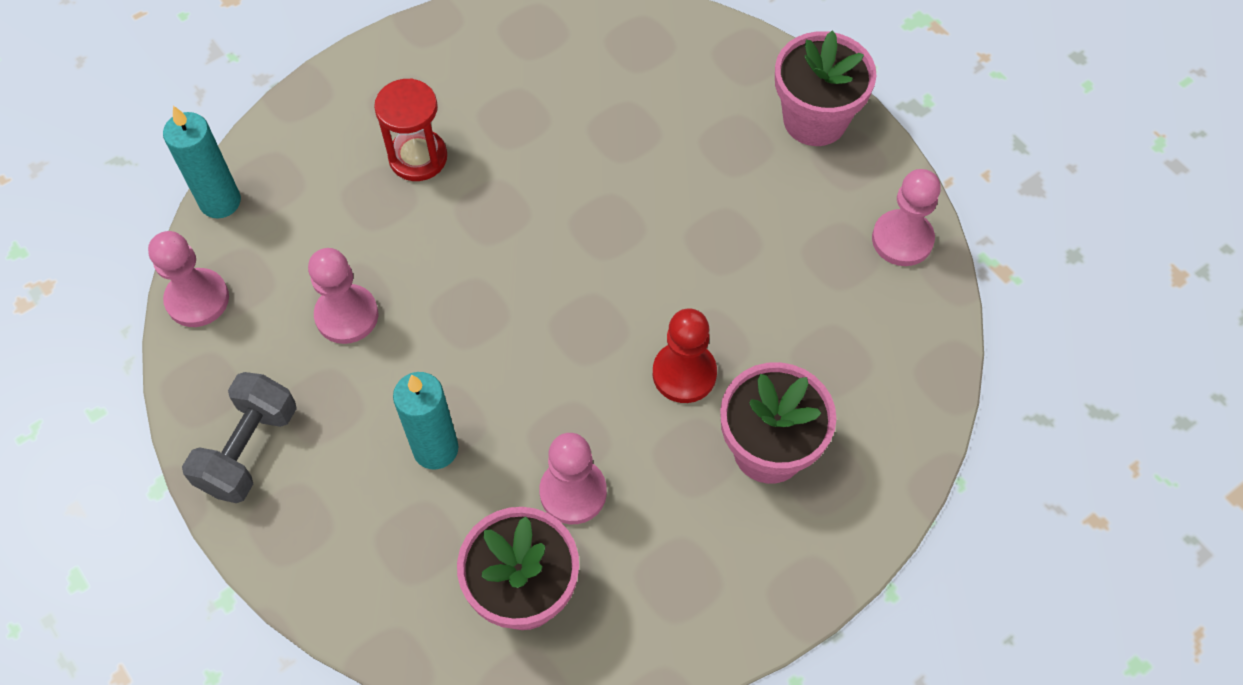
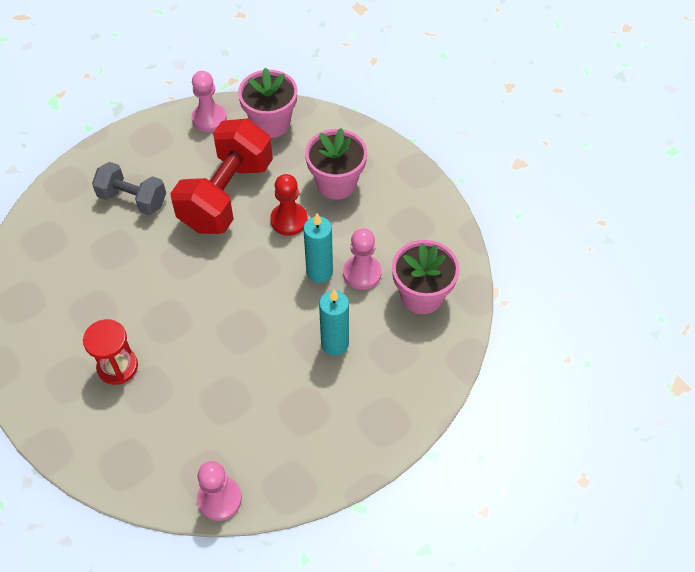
camera: 90 degrees left, 5 degrees down
turquoise candle [163,106,241,218] -> turquoise candle moved to [303,213,333,283]
grey dumbbell [182,372,297,503] -> grey dumbbell moved to [92,162,166,215]
pink pawn [308,248,378,344] -> none
pink flower pot [775,30,876,146] -> pink flower pot moved to [238,67,298,138]
none -> red dumbbell [170,118,273,234]

